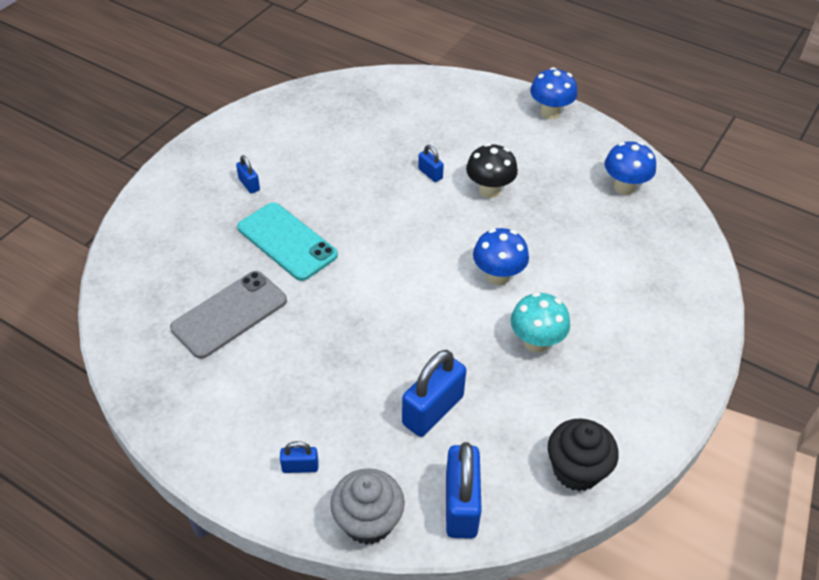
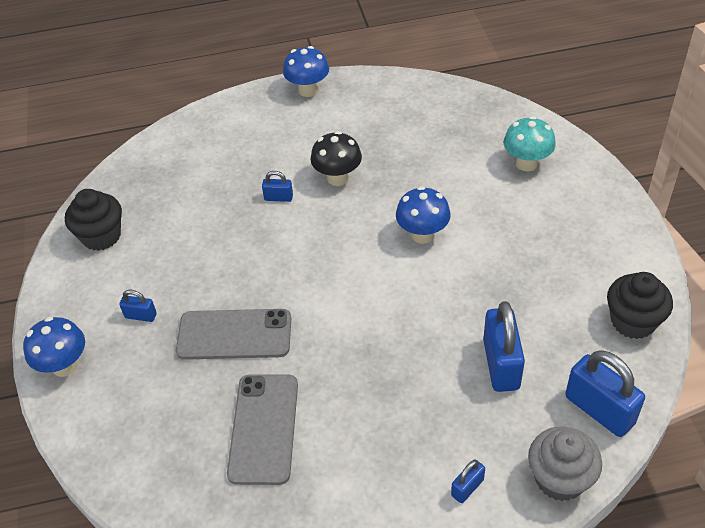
camera: 40 degrees left, 0 degrees up
turquoise phone [237,202,338,281] -> grey phone [176,309,291,360]
turquoise mushroom [511,292,570,353] -> turquoise mushroom moved to [504,116,556,171]
blue mushroom [605,141,656,195] -> blue mushroom moved to [23,317,85,377]
none -> black cupcake [65,189,122,251]

